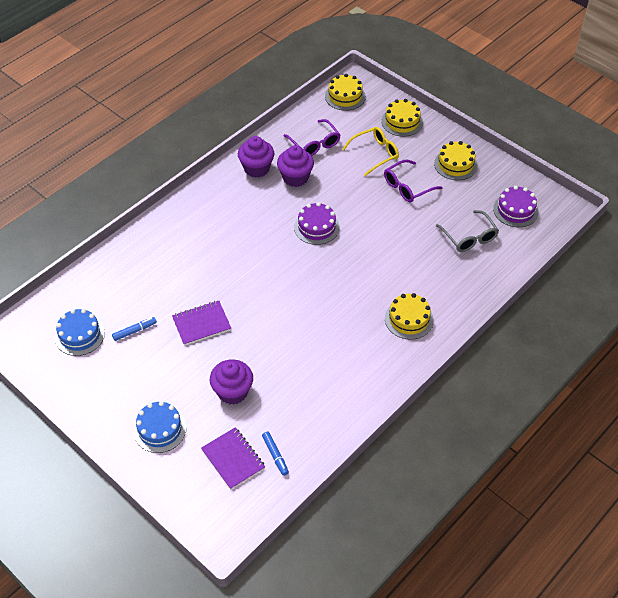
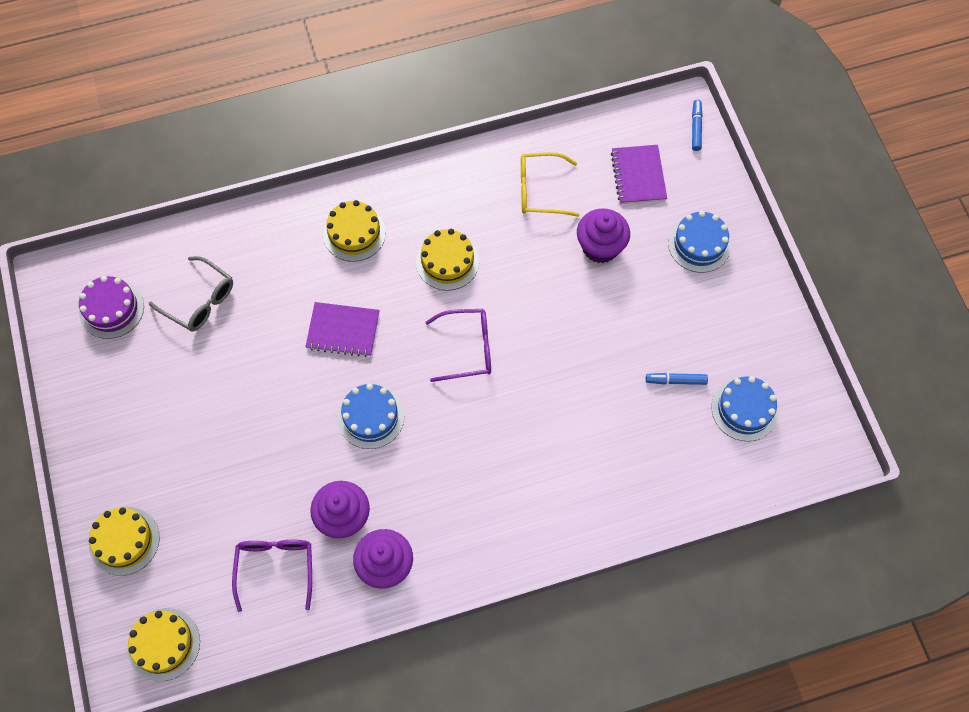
camera: 150 degrees left, 15 degrees up
purple notebook [172,301,231,346] -> purple notebook moved to [305,302,380,357]
blue marker [262,432,289,476] -> blue marker moved to [692,100,703,151]
purple cake [294,202,340,245] -> blue cake [338,383,404,449]
yellow glasses [342,127,399,176] -> yellow glasses moved to [521,152,580,217]
purple glasses [384,160,443,202] -> purple glasses moved to [426,309,491,382]
yellow cake [434,141,478,180] -> yellow cake moved to [416,229,479,291]
grey glasses [436,210,499,252] -> grey glasses turned 120 degrees clockwise [149,256,233,331]

